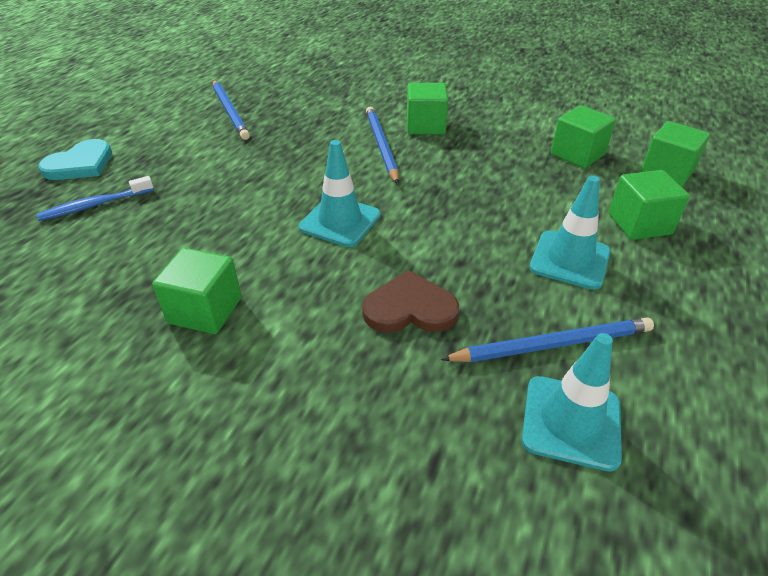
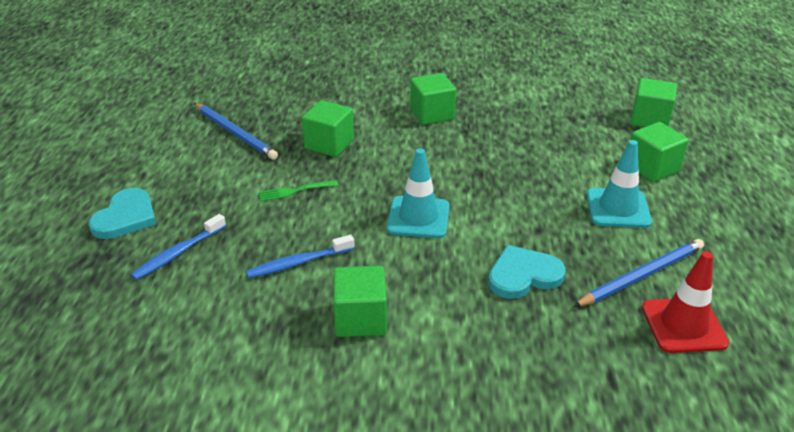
camera: 20 degrees left, 5 degrees down
brown heart [362,270,459,333] -> turquoise heart [488,245,566,299]
blue pencil [366,107,399,184] -> none
turquoise traffic cone [522,333,622,472] -> red traffic cone [642,251,729,353]
green cube [551,105,616,168] -> green cube moved to [302,100,354,157]
none -> blue toothbrush [246,235,354,278]
none -> green fork [259,180,338,201]

